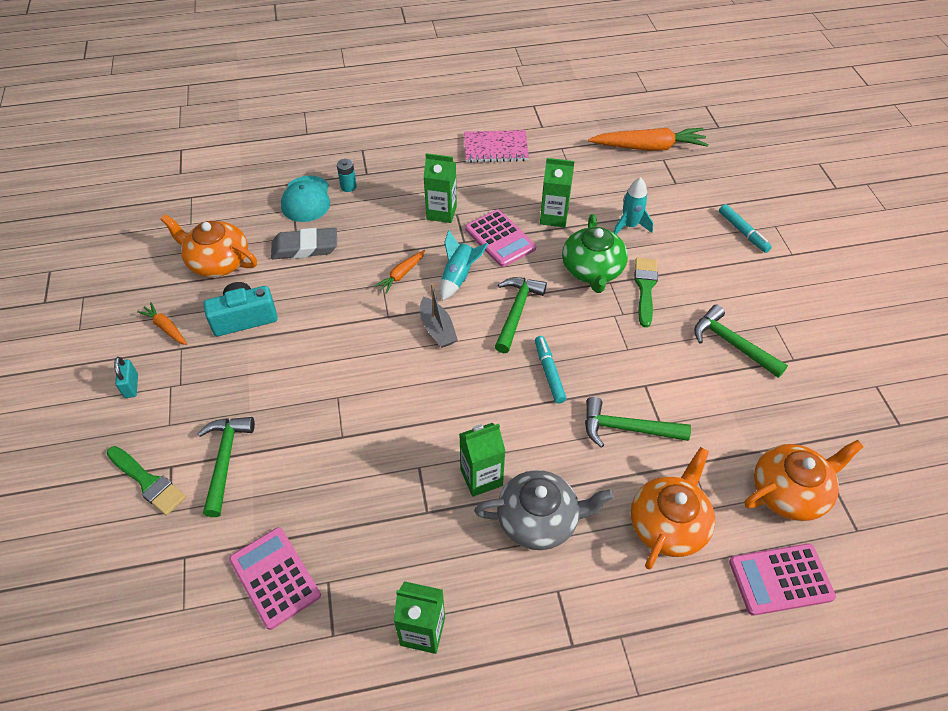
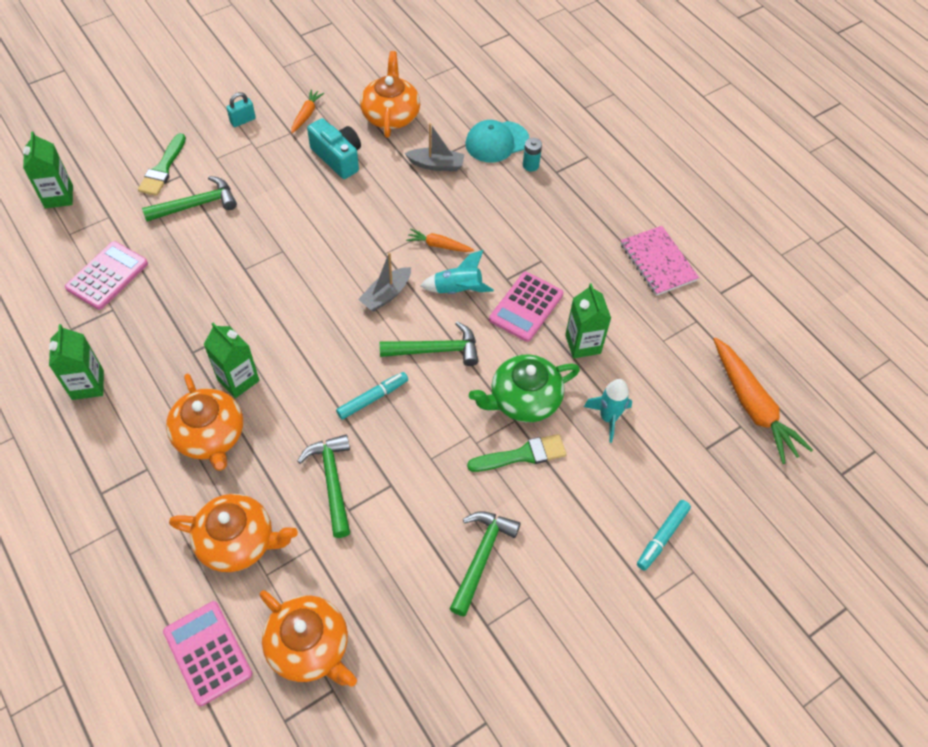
camera: 65 degrees right, 5 degrees up
grey eraser [271,228,337,259] -> grey boat [405,123,464,171]
green carton [424,153,457,223] -> green carton moved to [23,131,73,208]
grey teapot [474,470,614,550] -> orange teapot [166,374,243,471]

